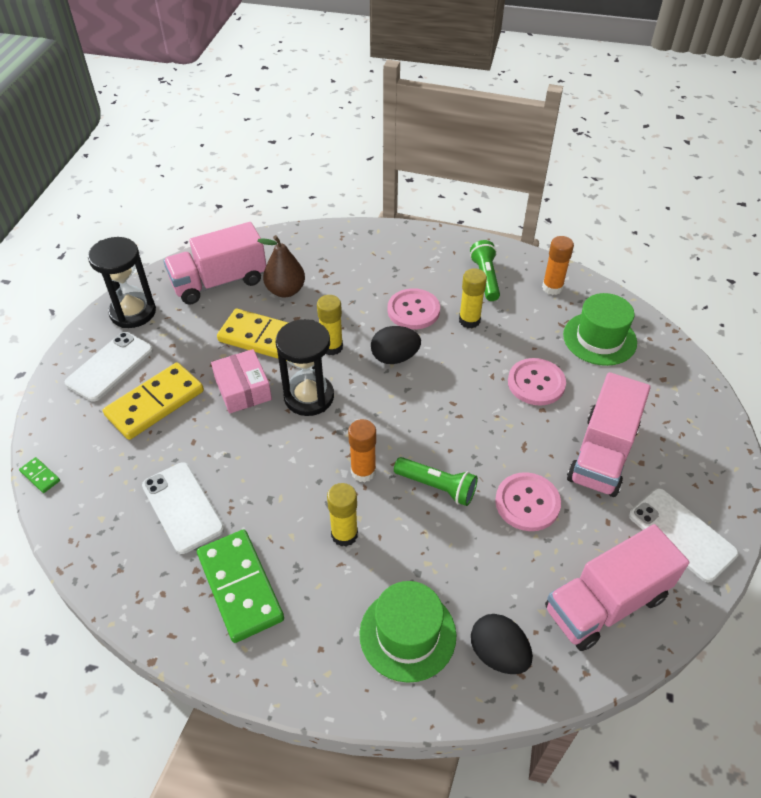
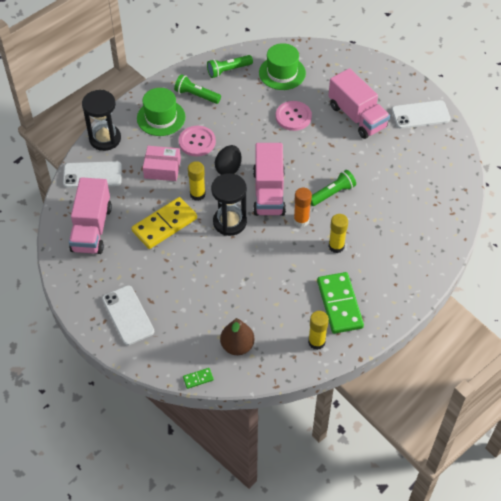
camera: 60 degrees left, 5 degrees up
black hourglass [88,237,156,328] -> black hourglass moved to [82,90,121,151]
yellow domino [103,362,204,440] -> none
white phone [142,462,225,554] -> white phone moved to [63,161,122,188]
green domino [197,530,284,643] -> green domino turned 75 degrees clockwise [317,272,364,334]
pink box [211,349,272,414] -> pink box moved to [143,146,181,181]
brown pear [257,235,305,297] -> brown pear moved to [220,318,255,355]
green hat [359,581,456,683] -> green hat moved to [137,88,185,136]
yellow glue stick [459,268,487,328] -> yellow glue stick moved to [308,311,329,350]
black egg [471,614,533,674] -> none
pink button [495,472,561,531] -> none
orange glue stick [542,236,574,295] -> green flashlight [207,55,253,78]
pink truck [545,524,689,651] -> pink truck moved to [253,143,286,216]

